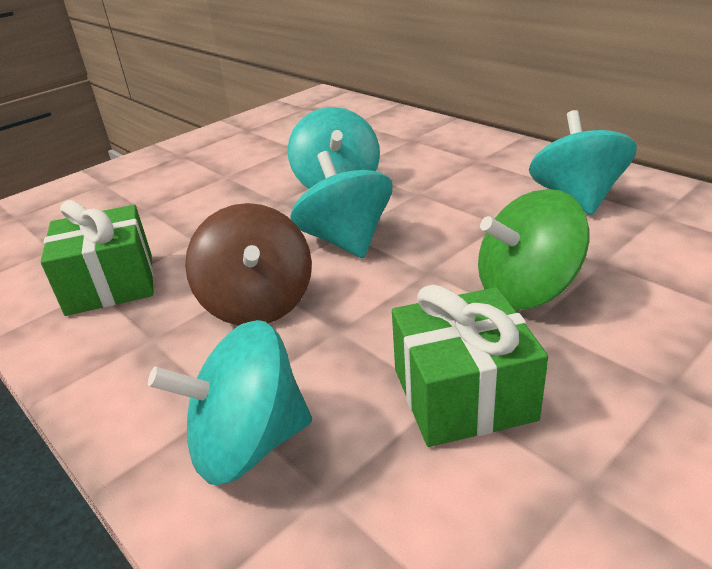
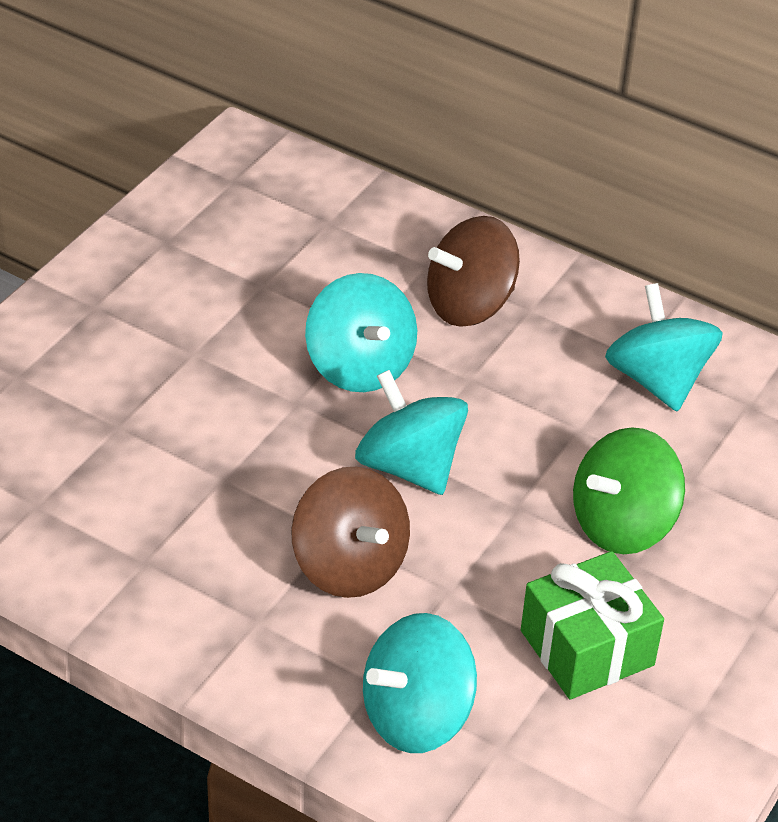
camera: 20 degrees left, 10 degrees up
green gift [41,200,154,316] -> none
none -> brown spinning top [427,216,520,327]

